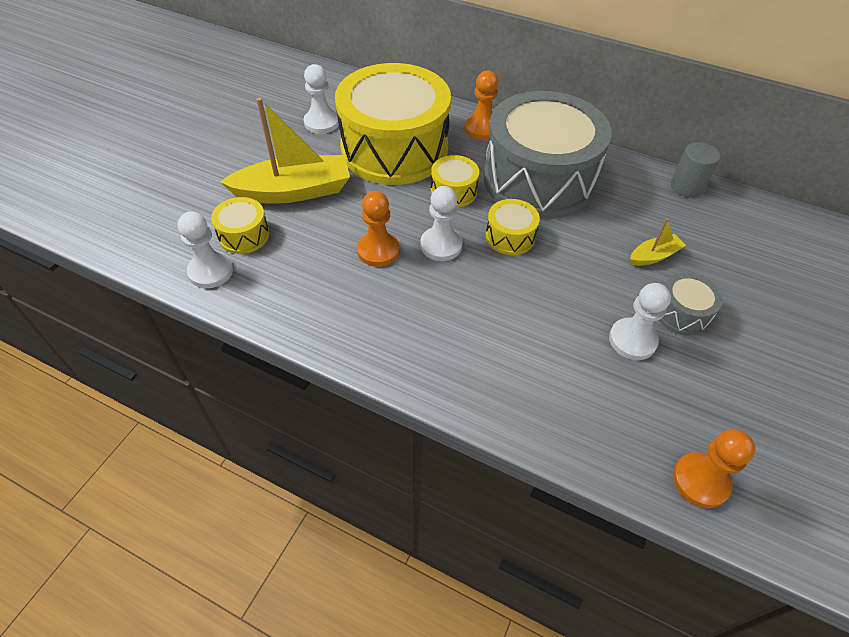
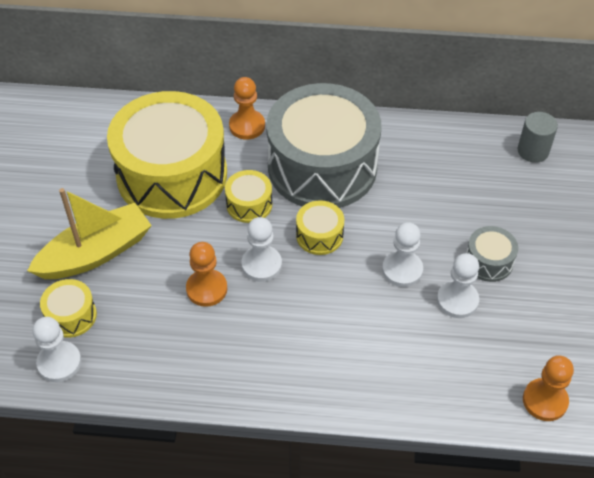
camera: 20 degrees left, 0 degrees up
white pawn [304,64,339,134] -> white pawn moved to [382,222,423,287]
yellow boat [630,218,686,266] -> none
grey cylinder [671,142,721,197] -> grey cylinder moved to [518,112,558,163]

